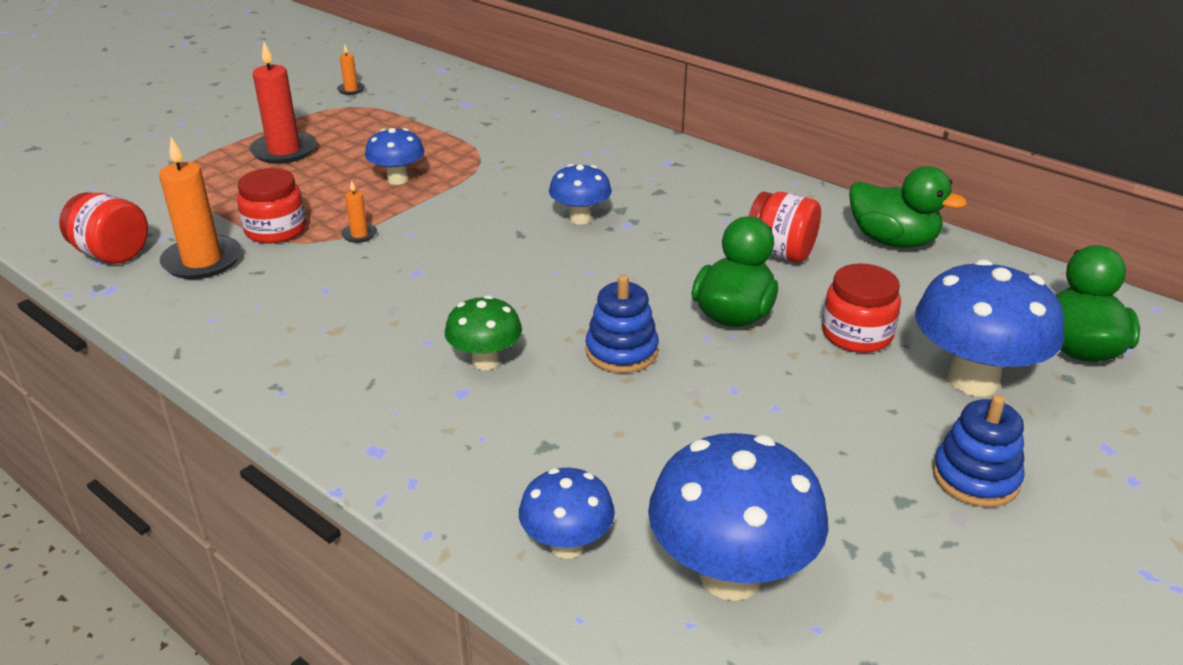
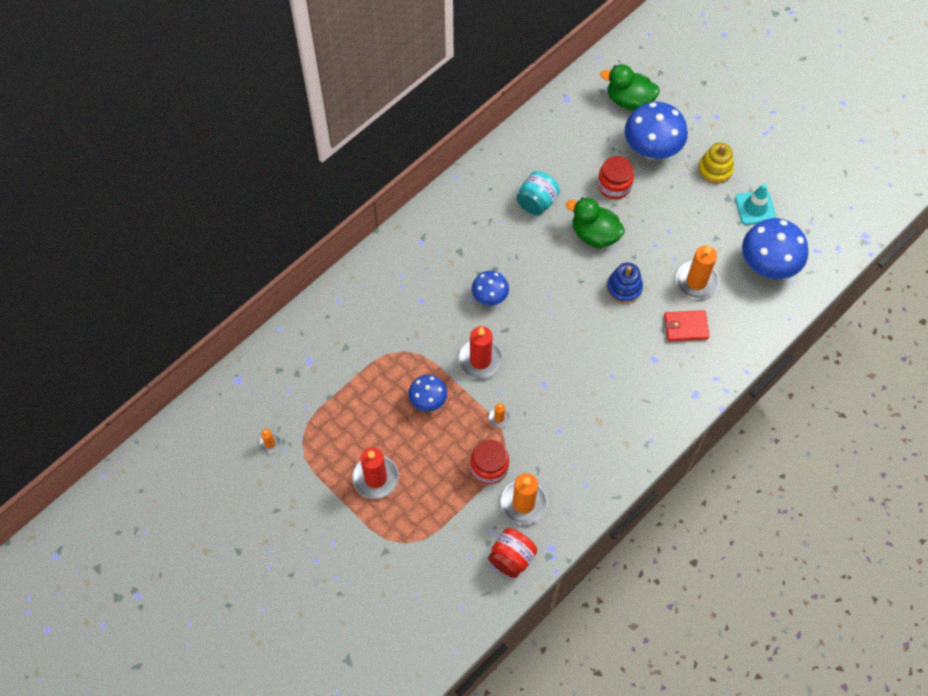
camera: 85 degrees left, 30 degrees up
green mushroom [445,295,522,370] -> none
blue mushroom [519,468,615,559] -> none
red jar [749,191,821,263] -> turquoise jar [516,171,560,215]
green duck [849,166,967,248] -> none
blue stacking toy [932,395,1025,507] -> yellow stacking toy [698,143,734,184]
none -> red candle [458,326,503,379]
none -> red wallet [664,310,709,341]
none -> orange candle [676,245,719,299]
none -> turquoise traffic cone [735,184,776,225]

